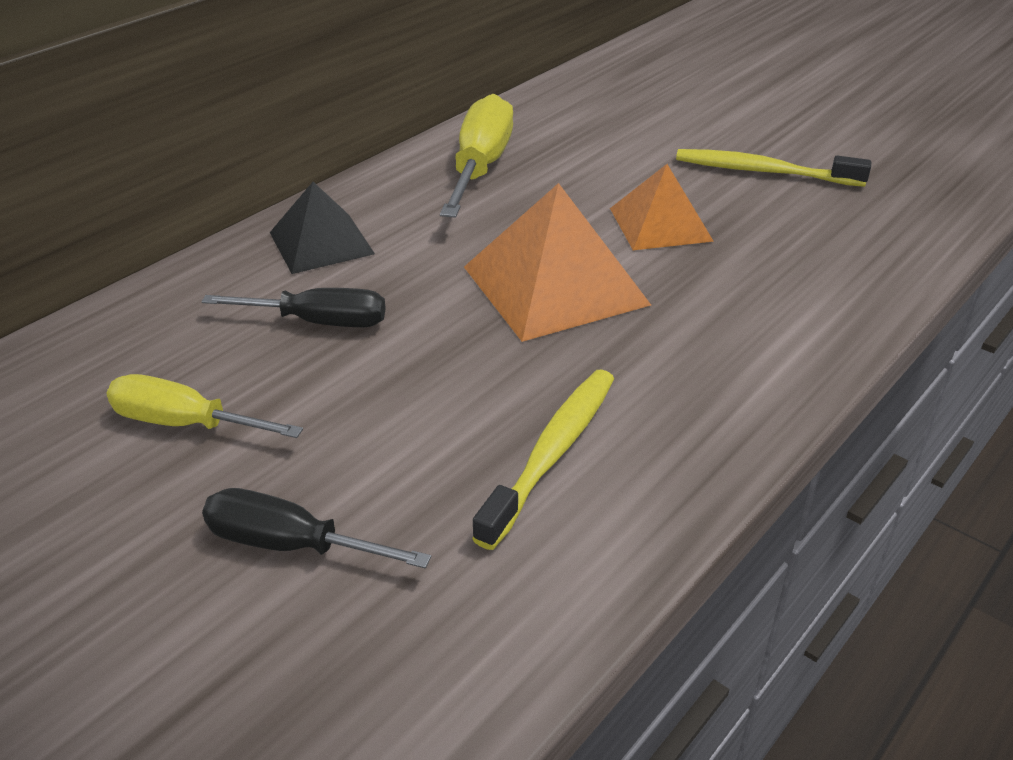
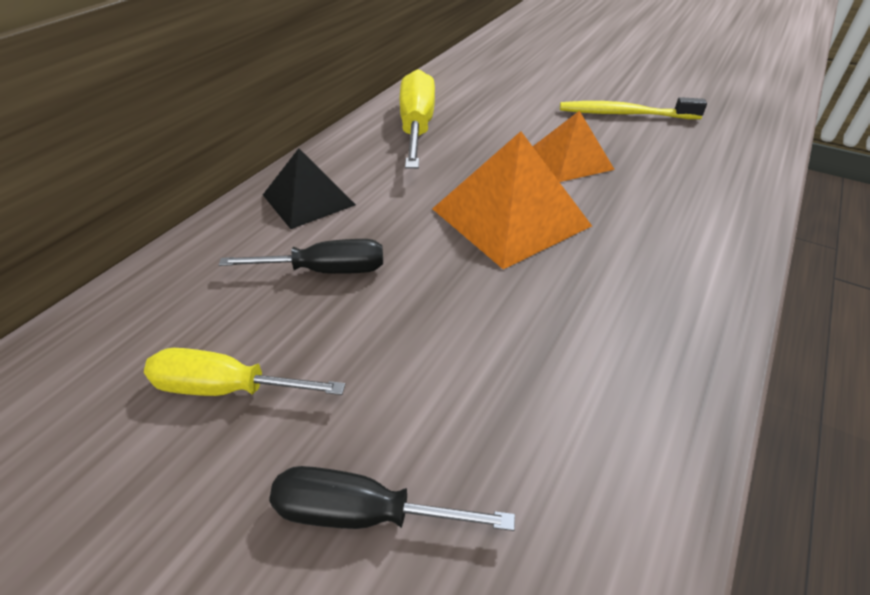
camera: 10 degrees left, 5 degrees up
yellow toothbrush [472,370,614,550] -> none

